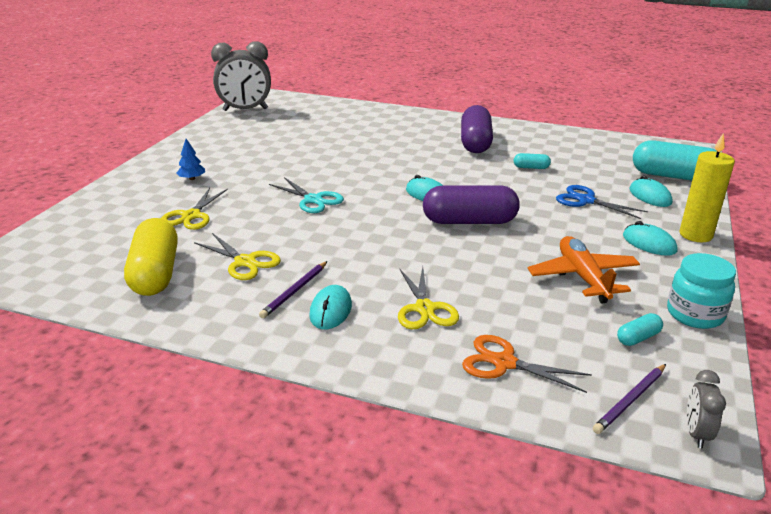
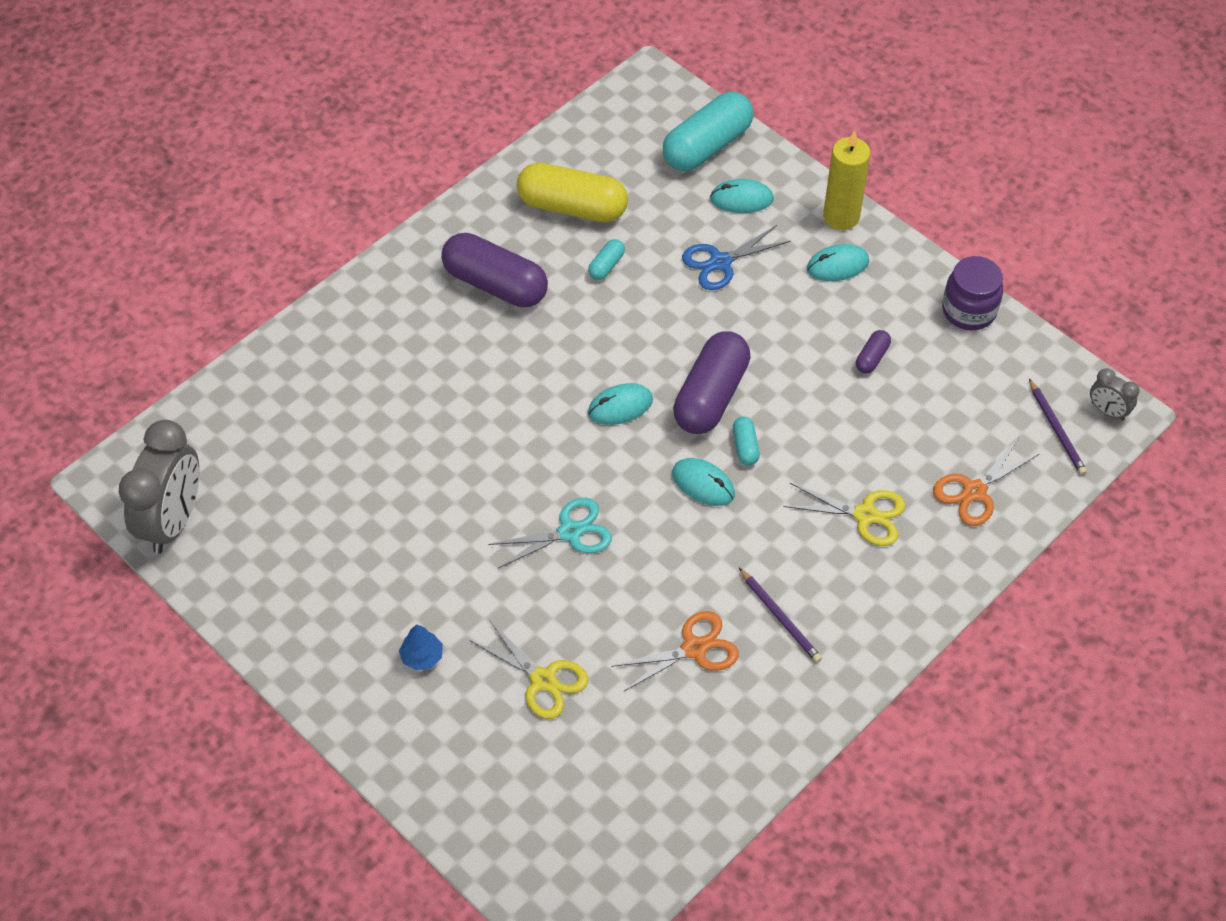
camera: 65 degrees left, 25 degrees up
yellow capsule [124,218,178,296] -> yellow capsule moved to [517,163,628,222]
yellow scissors [194,233,281,280] -> orange scissors [611,611,739,692]
turquoise mouse [309,285,352,329] -> turquoise mouse moved to [672,458,735,506]
orange plane [527,236,640,303] -> purple capsule [856,330,891,373]
turquoise capsule [617,313,663,346] -> turquoise capsule moved to [733,416,760,466]
turquoise jar [667,253,736,329] -> purple jar [942,256,1003,330]

